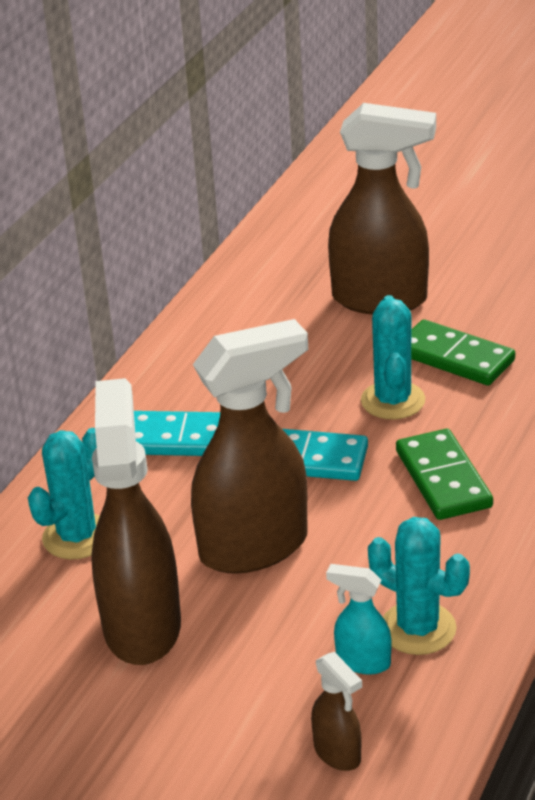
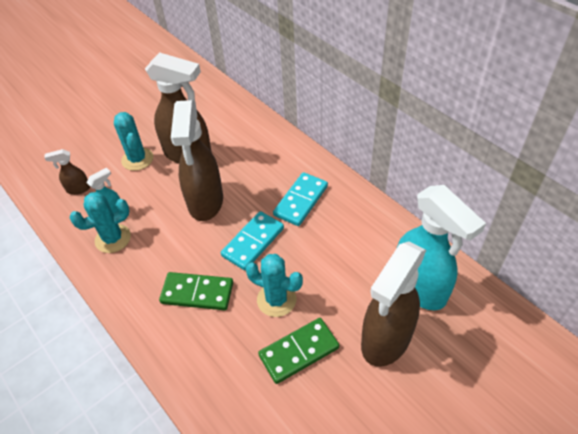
camera: 115 degrees right, 15 degrees up
turquoise cactus [28,428,100,559] -> turquoise cactus moved to [114,112,153,171]
none -> turquoise spray bottle [397,185,486,310]

